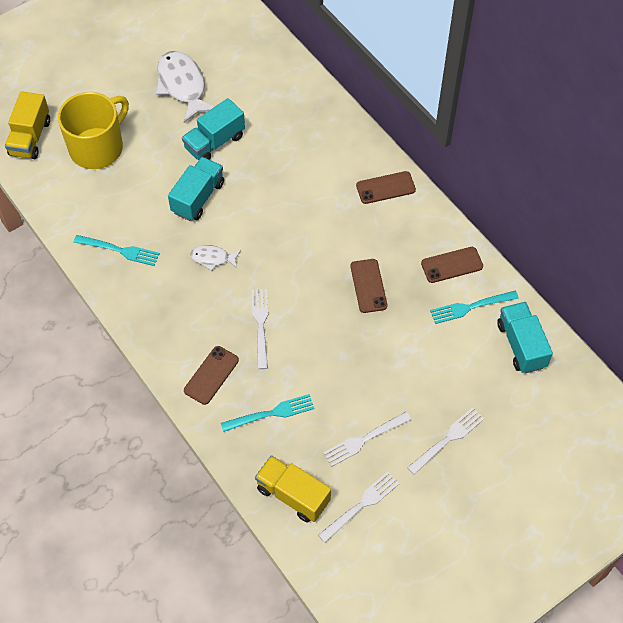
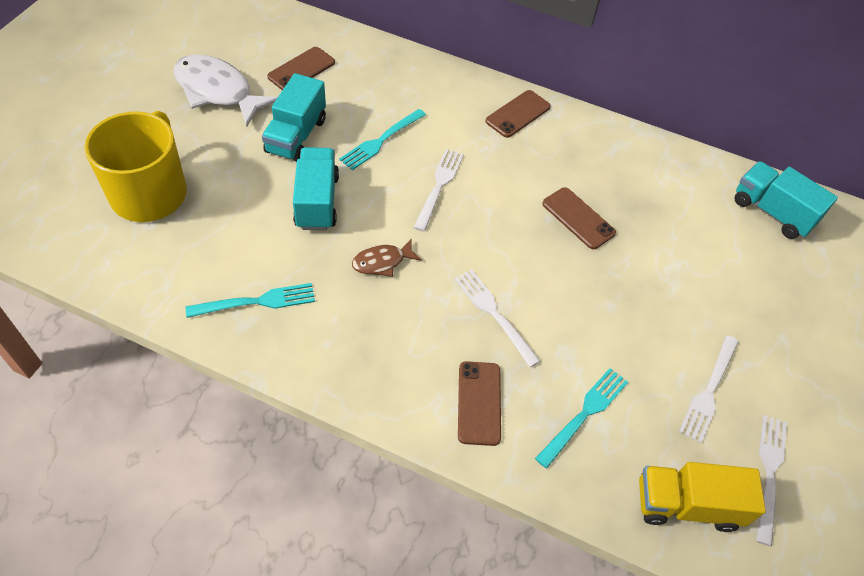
camera: 35 degrees left, 5 degrees down
yellow truck [5,91,50,159] -> none
white fish [190,245,241,271] -> brown fish [352,239,422,277]
white fork [407,407,484,475] -> white fork moved to [413,149,464,232]
brown phone [421,247,483,283] -> brown phone moved to [267,47,335,90]
turquoise fork [430,291,519,324] -> turquoise fork moved to [339,109,426,170]

